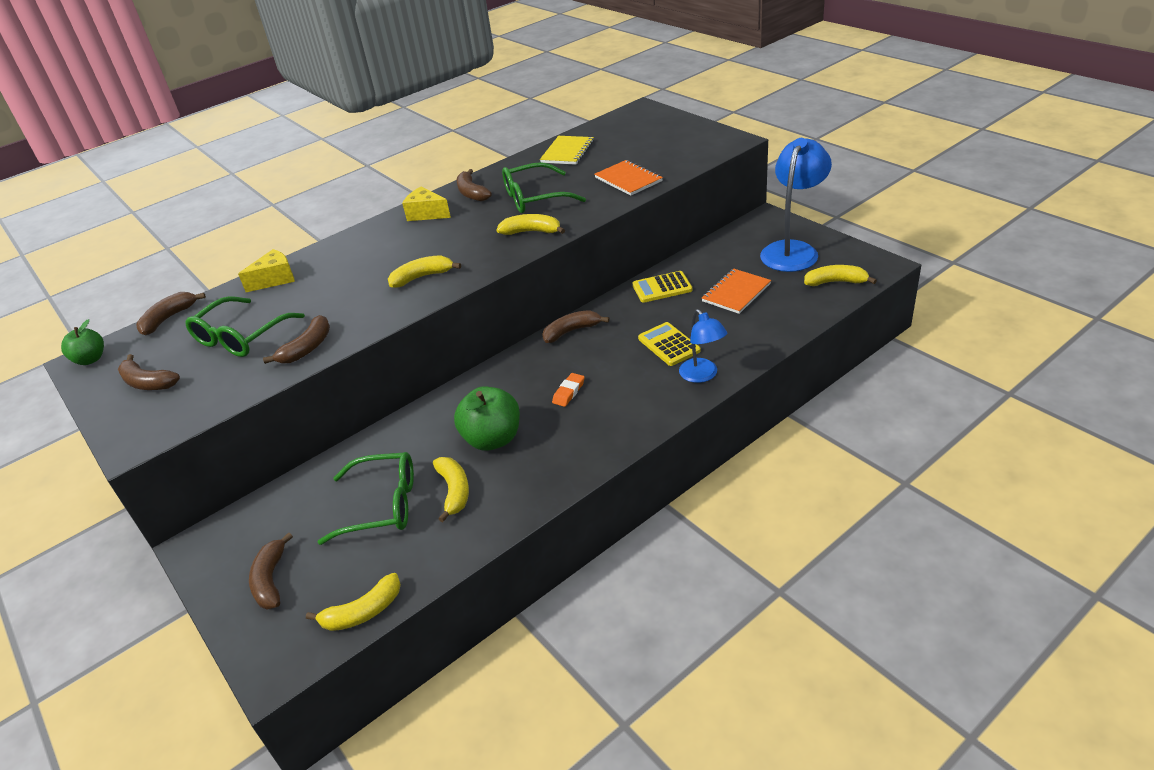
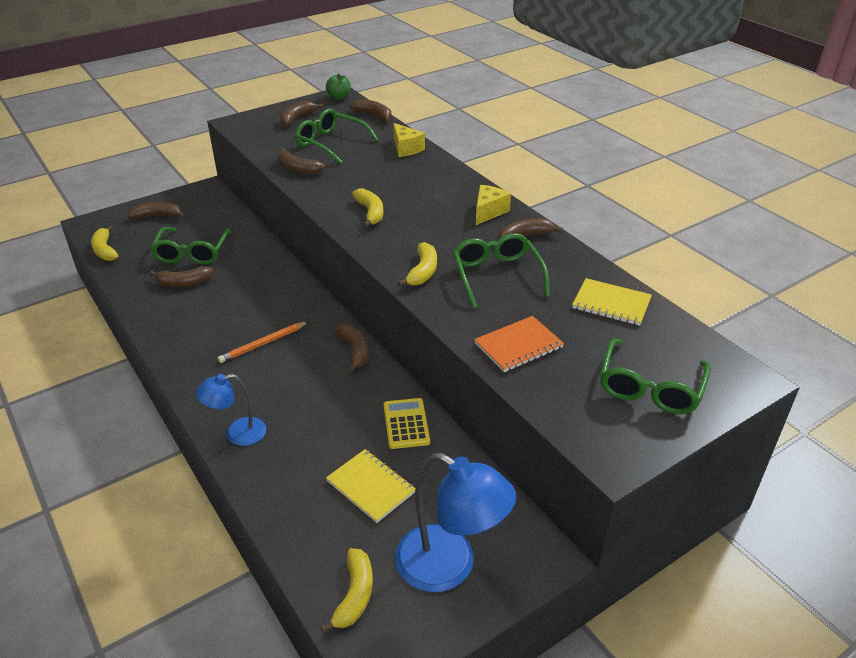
camera: 90 degrees right, 0 degrees up
yellow banana [433,457,469,522] -> brown banana [149,266,214,287]
green apple [454,386,520,451] -> none
orange eraser [552,373,585,407] -> orange pencil [218,321,309,363]
yellow calculator [638,322,701,366] -> none
orange notebook [702,269,771,314] -> yellow notebook [326,449,416,523]
none -> green glasses [600,339,711,414]

